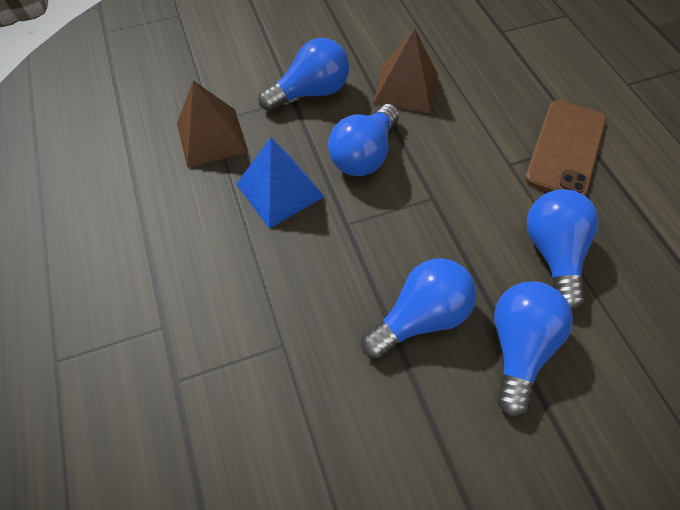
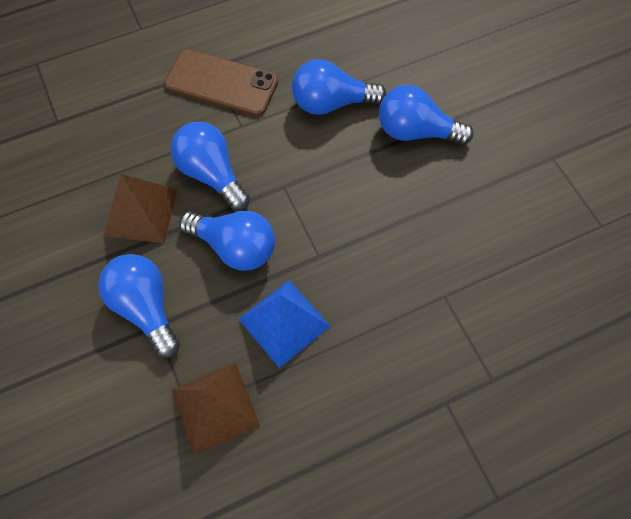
camera: 95 degrees left, 5 degrees up
blue light bulb [361,258,476,358] -> blue light bulb moved to [171,122,250,211]

